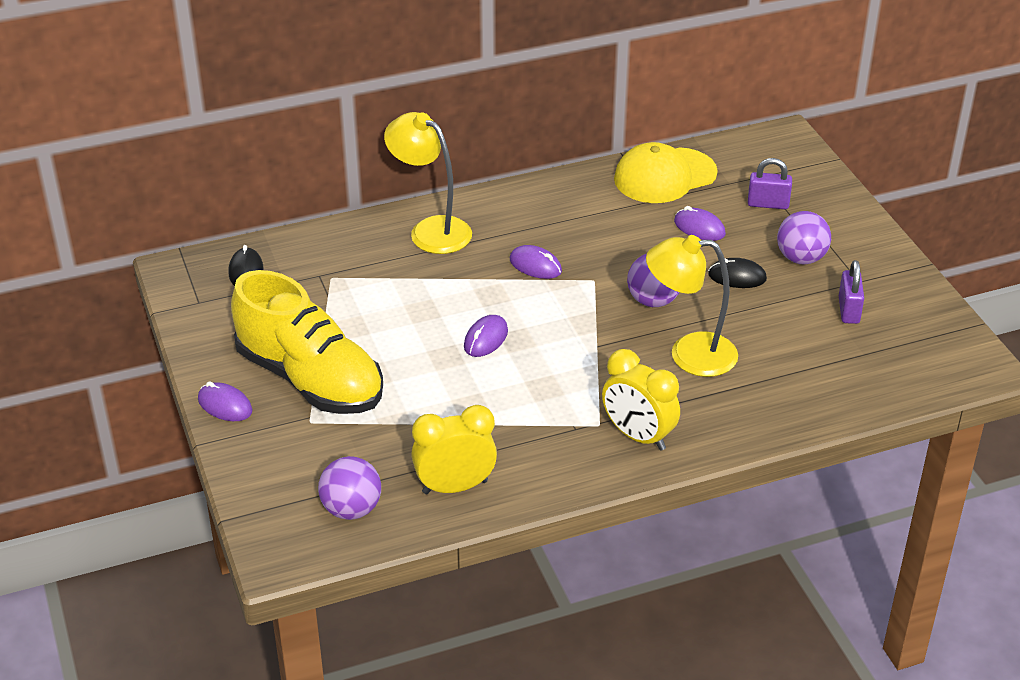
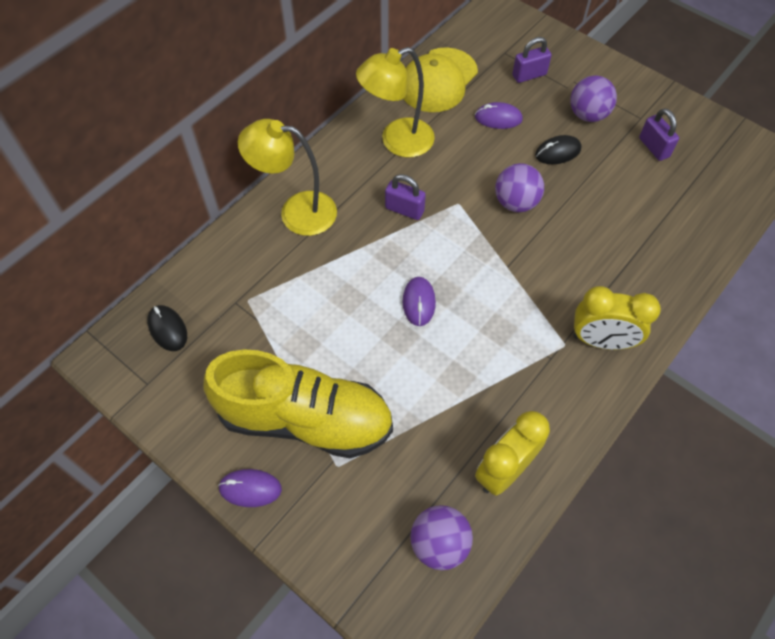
camera: 30 degrees left, 20 degrees up
purple mouse [510,245,562,279] -> purple padlock [385,174,426,220]
yellow lamp [646,235,738,377] -> yellow lamp moved to [356,47,435,157]

